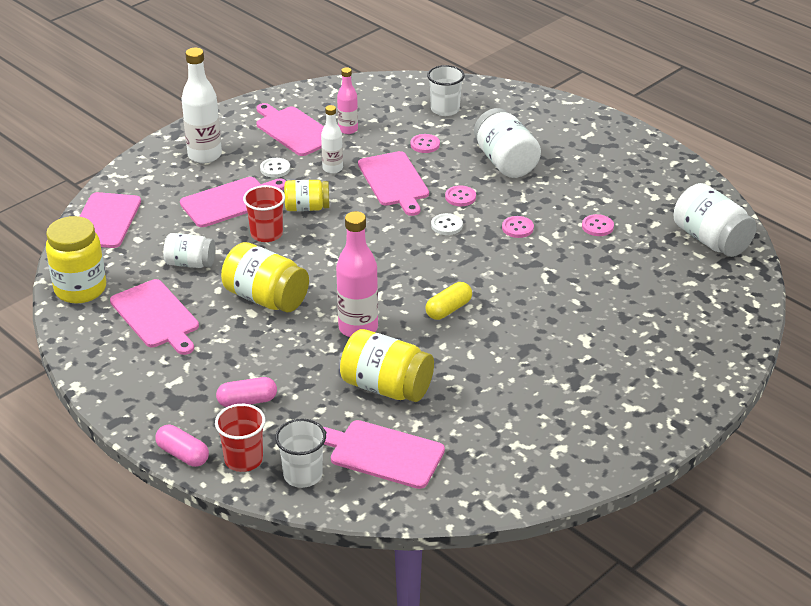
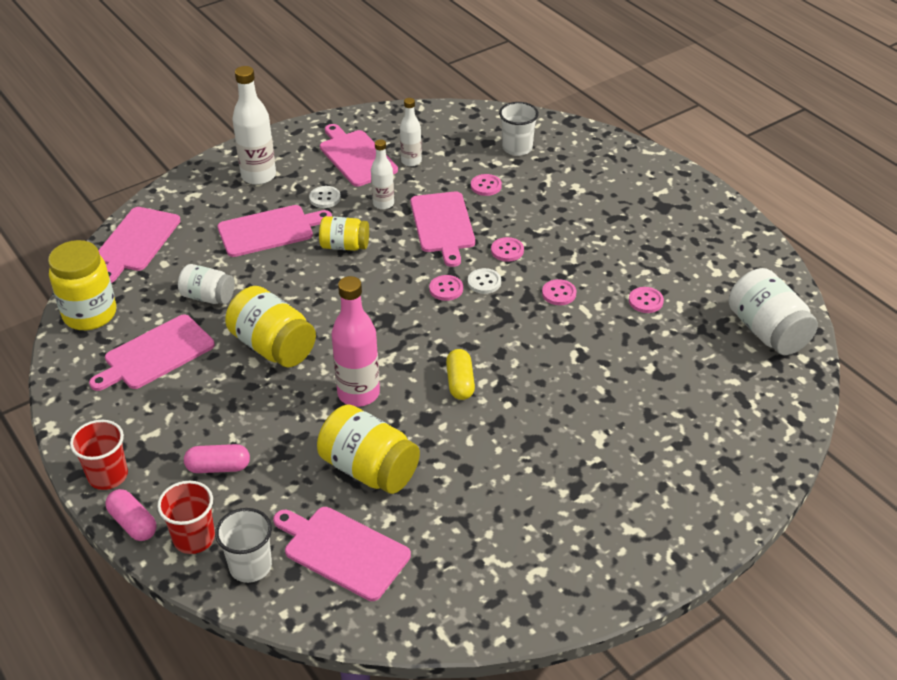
camera: 10 degrees right, 5 degrees up
pink cutting board [110,279,199,355] -> pink cutting board turned 75 degrees clockwise [89,314,215,391]
red cup [243,185,285,242] -> red cup moved to [70,420,128,490]
pink bottle [337,67,358,134] -> white bottle [400,98,422,166]
yellow capsule [426,282,472,320] -> yellow capsule turned 60 degrees counterclockwise [446,349,475,400]
white jar [474,108,541,178] -> none
none -> pink button [429,275,463,301]

